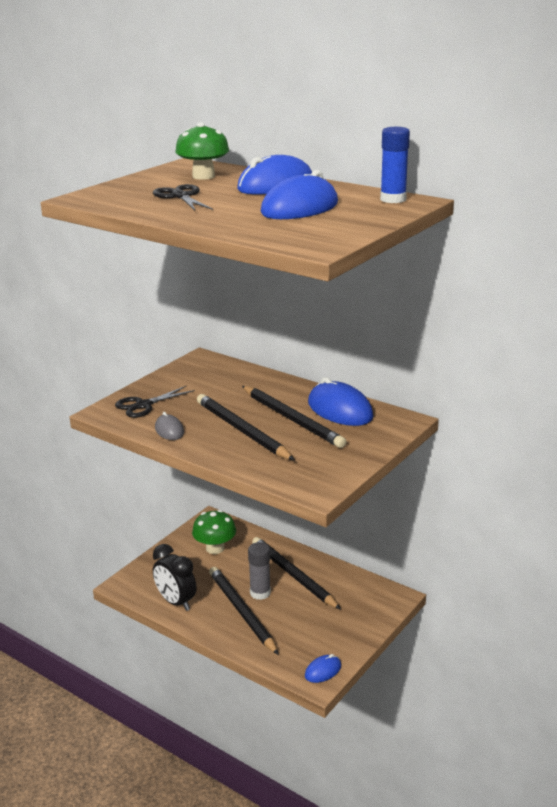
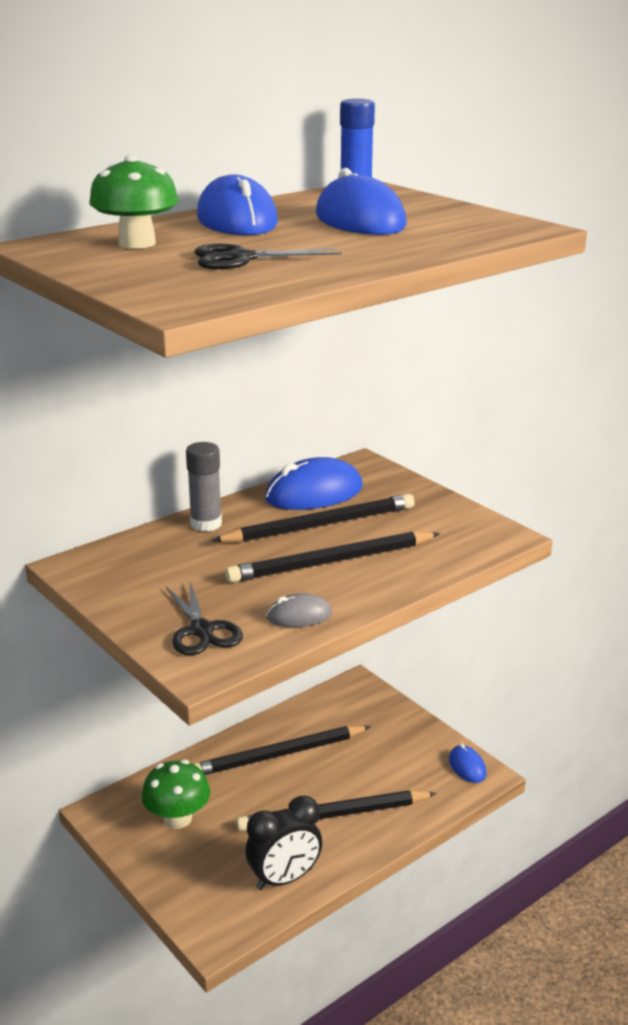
camera: 75 degrees left, 0 degrees up
grey glue stick [248,542,271,600] -> grey glue stick moved to [186,442,222,532]

